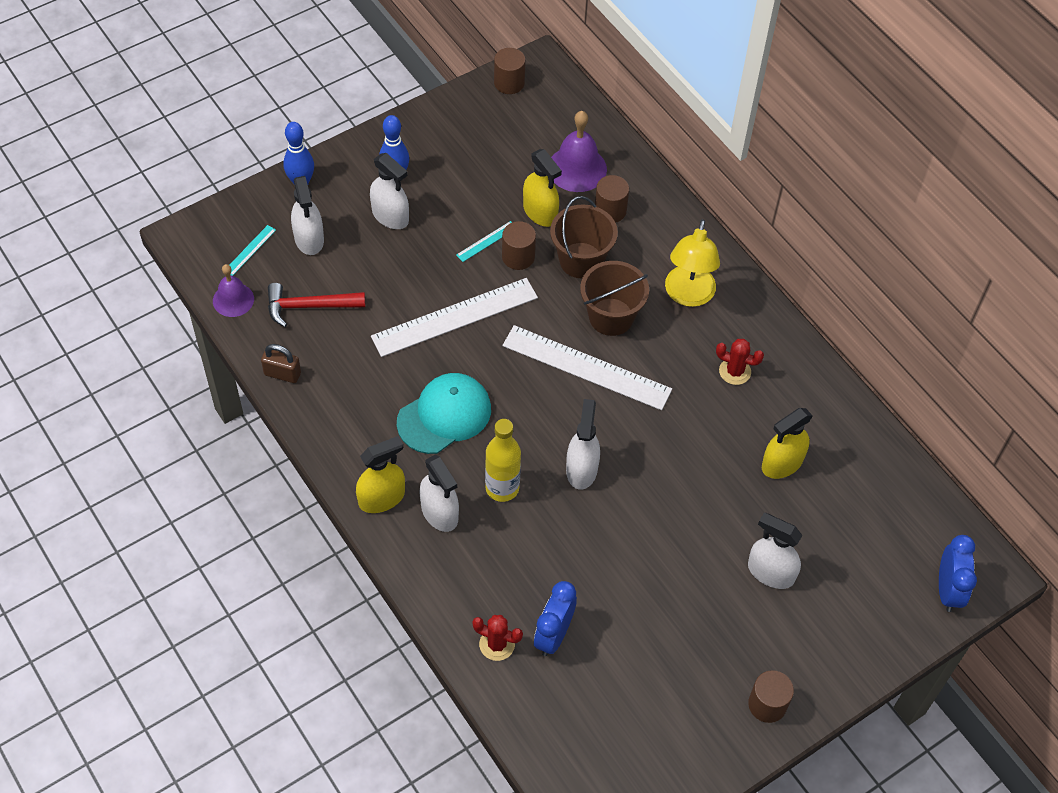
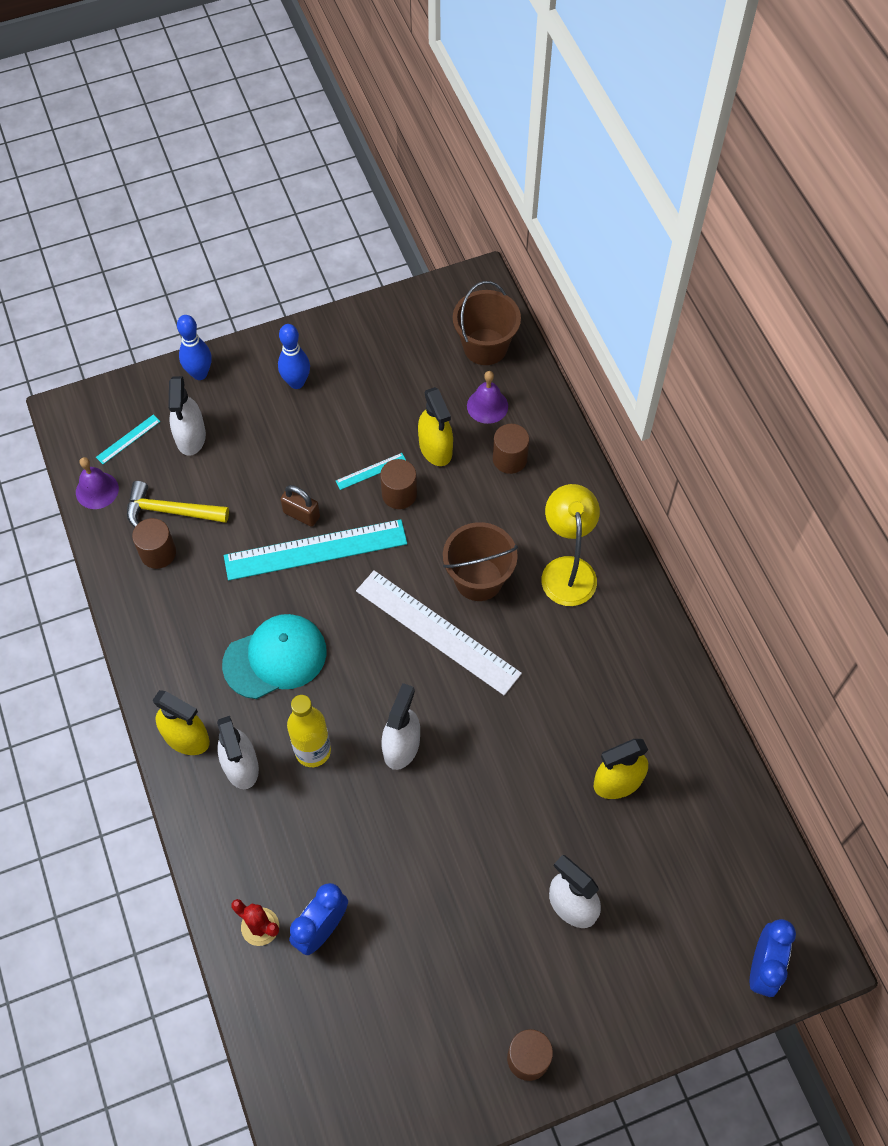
camera: 15 degrees right, 5 degrees up
brown padlock [261,344,301,383] -> brown padlock moved to [280,485,320,527]
red hammer [268,283,365,327] -> yellow hammer [127,481,229,527]
yellow spray bottle [356,436,405,513] -> yellow spray bottle turned 45 degrees clockwise [153,690,210,755]
white spray bottle [370,153,409,229] -> none
white ruler [371,278,538,357] -> turquoise ruler [224,519,407,581]
brown cylinder [494,48,526,94] -> brown cylinder moved to [132,518,176,569]
brown bucket [550,196,618,279] -> brown bucket moved to [453,281,521,365]
purple bell [551,111,607,192] -> purple bell [467,371,508,424], size x0.65
yellow lamp [665,219,720,307] -> yellow lamp turned 150 degrees clockwise [541,484,600,606]
red cactus [716,339,764,385] -> none

